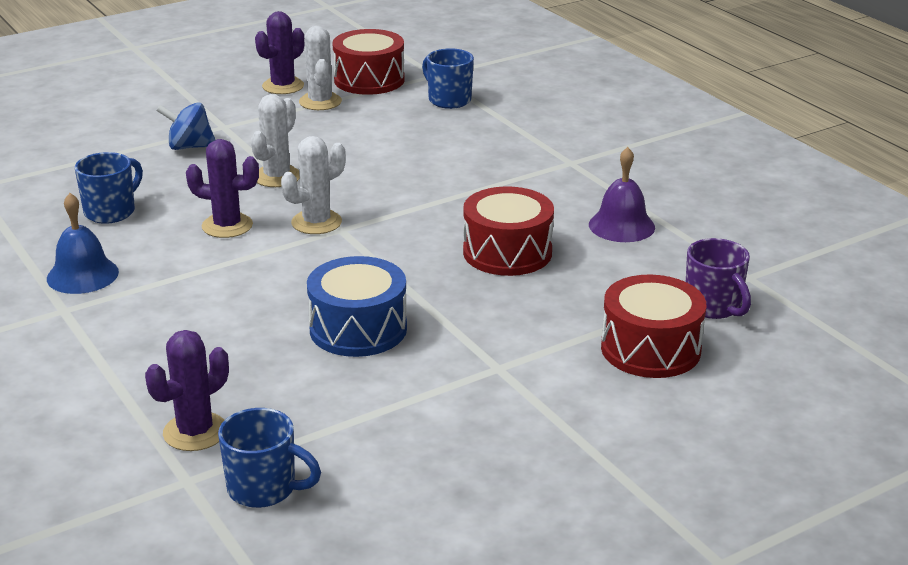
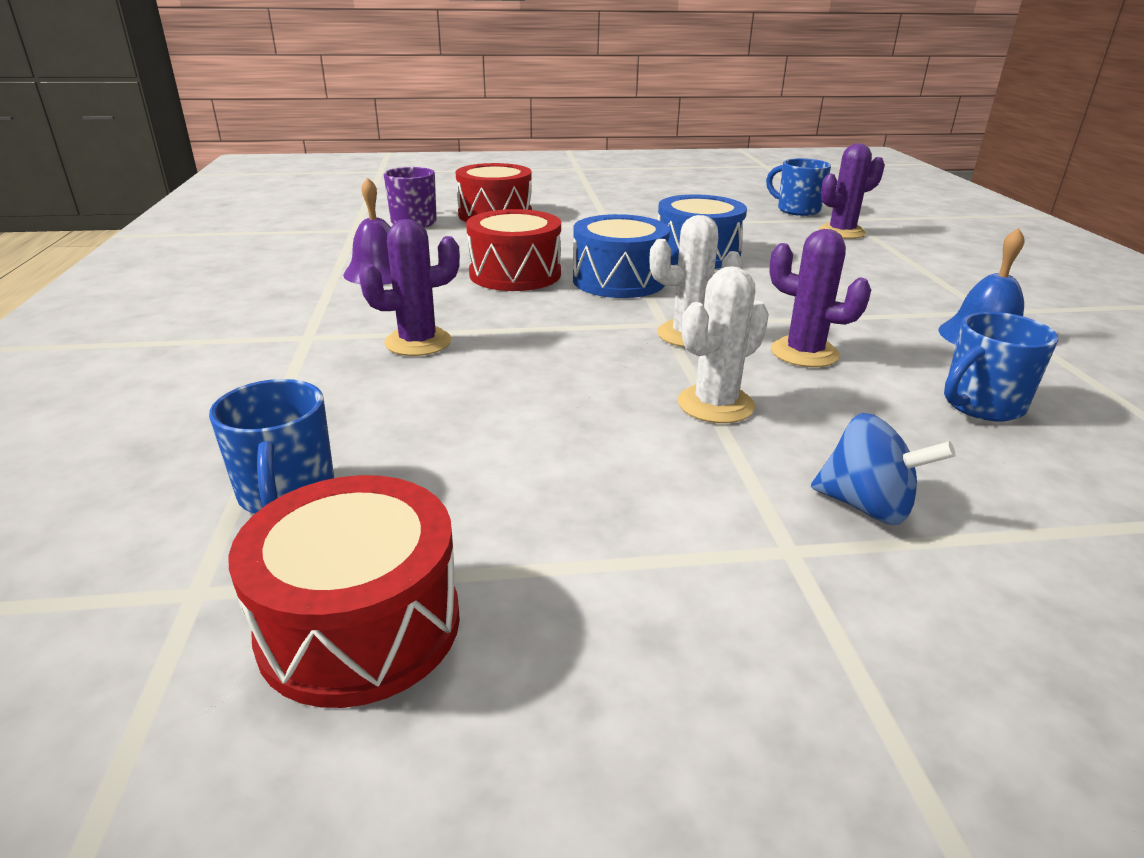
camera: 155 degrees left, 0 degrees up
purple cactus [255,11,304,94] -> purple cactus moved to [359,219,460,356]
white cactus [299,26,342,110] -> none
none -> blue drum [573,214,670,298]

